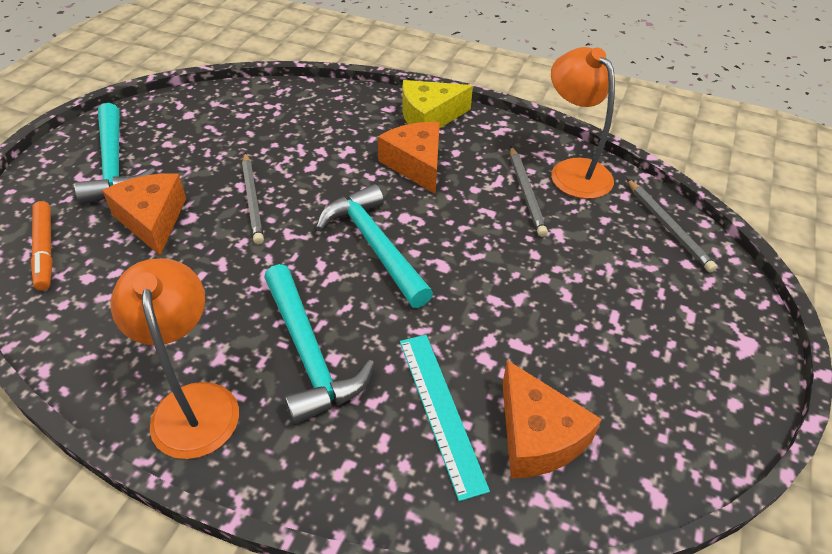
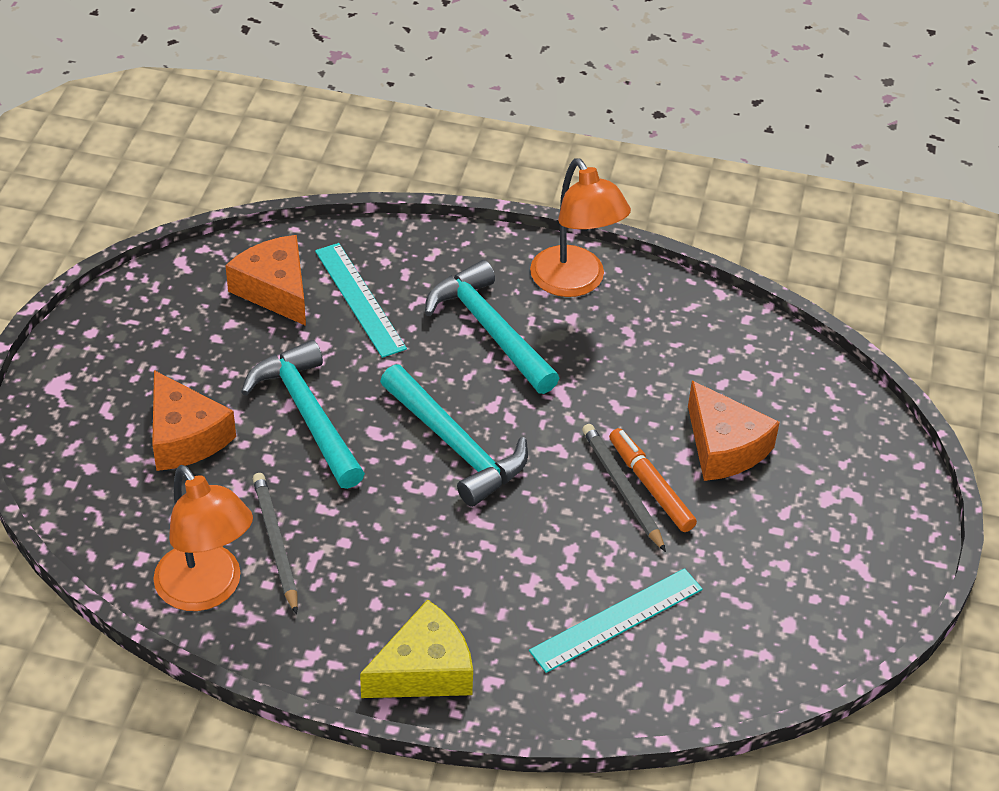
camera: 170 degrees right, 0 degrees up
orange marker [31,201,53,291] -> orange marker moved to [609,428,697,532]
turquoise hammer [74,103,156,205] -> turquoise hammer moved to [241,340,365,489]
orange cheese [378,122,440,194] -> orange cheese moved to [152,370,236,471]
grey pencil [627,179,717,273] -> none
none -> turquoise ruler [529,568,703,673]

